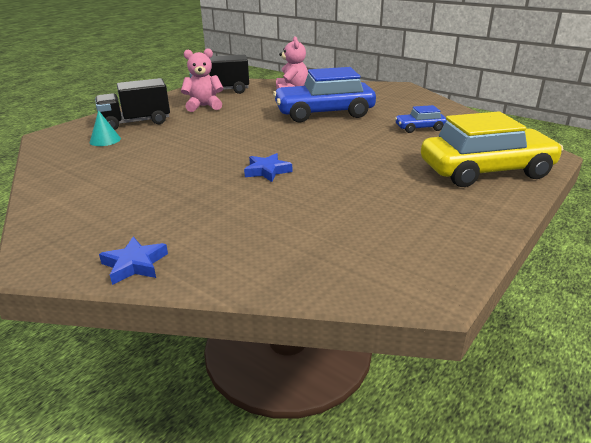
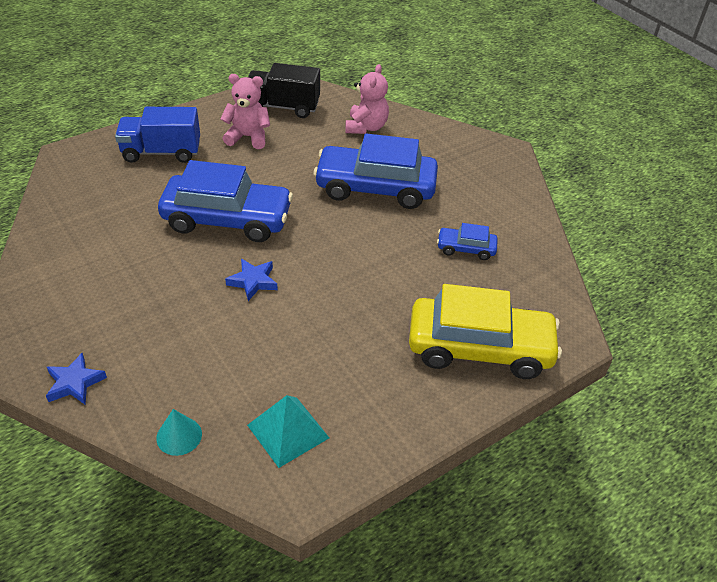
camera: 15 degrees right, 15 degrees up
turquoise cone [90,110,121,146] -> turquoise cone moved to [156,409,202,456]
black truck [95,78,170,130] -> blue truck [115,107,200,163]
none -> blue car [158,160,293,242]
none -> turquoise pyramid [247,395,329,468]

